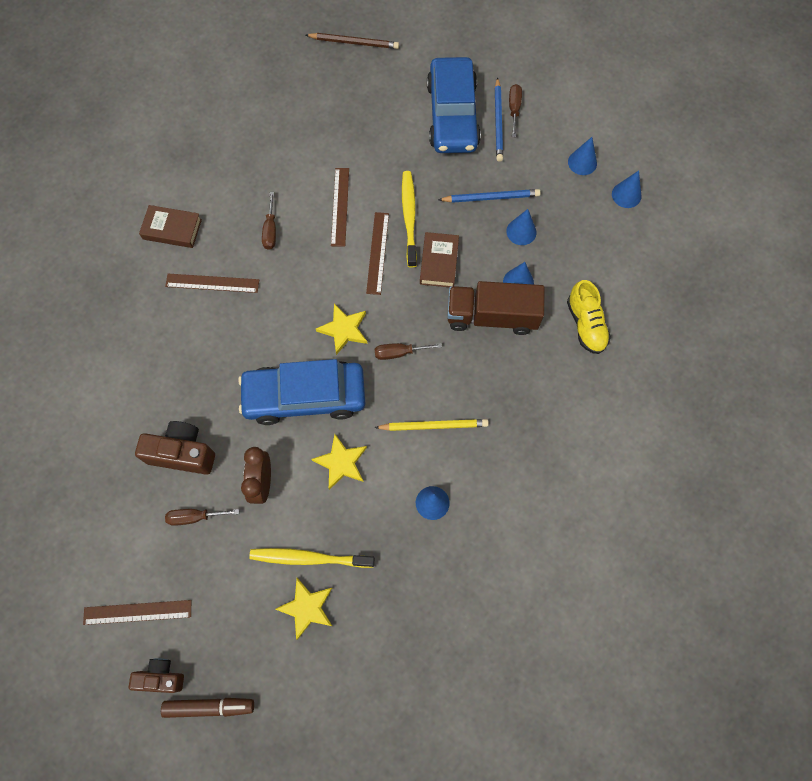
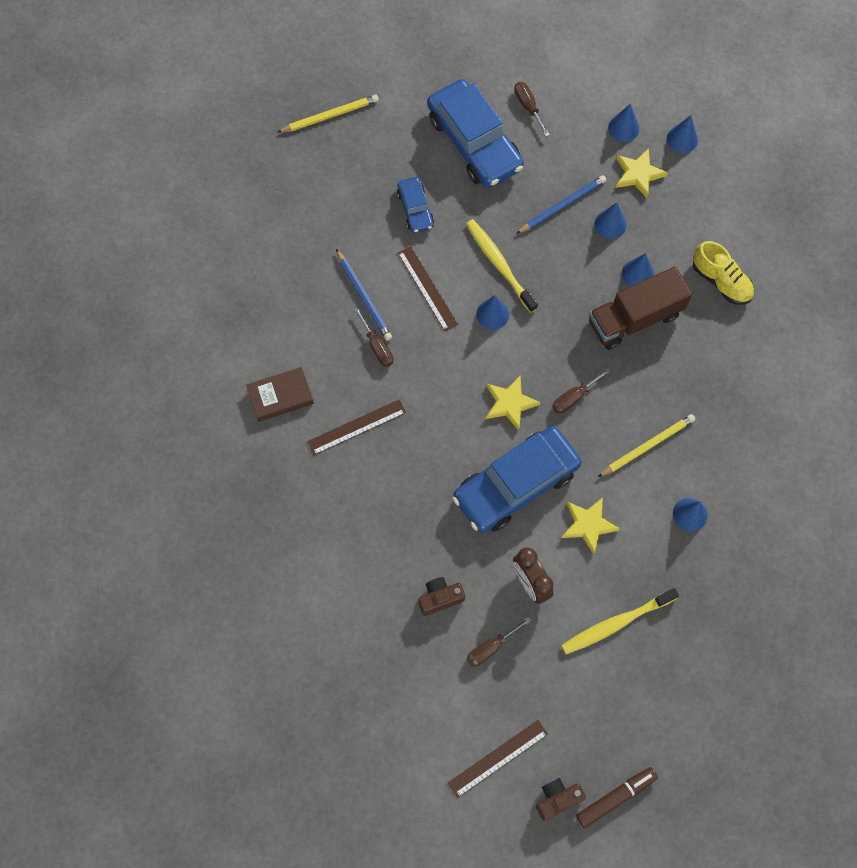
camera: 30 degrees left, 0 degrees up
brown camera [135,421,215,475] -> brown camera [418,577,465,616], size x0.63
yellow star [276,578,332,640] -> yellow star moved to [616,148,668,198]
brown pencil [306,33,399,49] -> yellow pencil [277,95,379,133]
brown ruler [366,212,389,295] -> blue cone [476,295,509,330]
brown book [420,232,459,287] -> none
blue pencil [495,77,503,162] -> blue pencil moved to [336,249,392,341]
none -> blue car [397,177,434,233]

